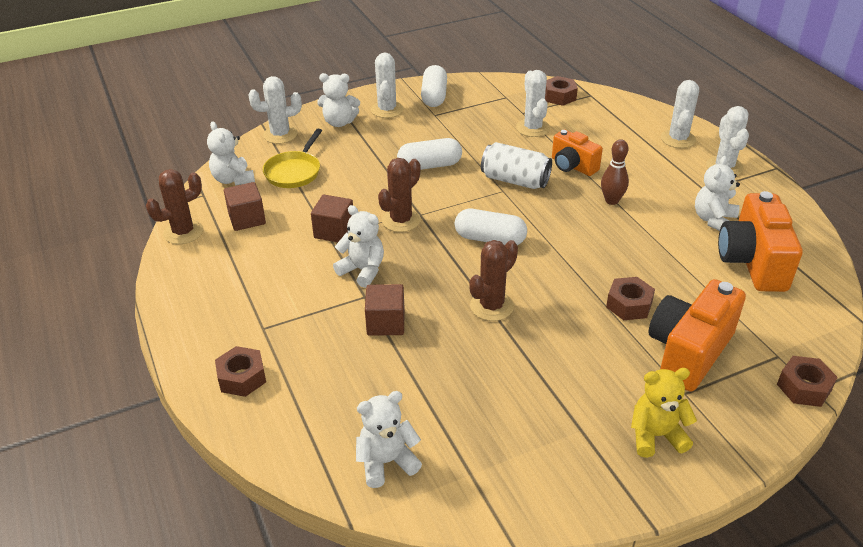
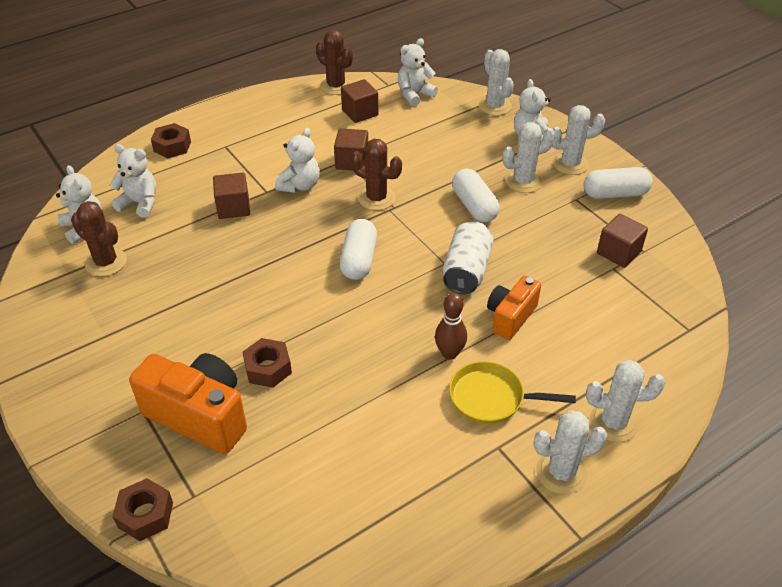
camera: 80 degrees right, 5 degrees up
yellow pan [263,129,322,188] -> yellow pan moved to [449,361,576,424]
brown cactus [469,240,518,321] -> brown cactus moved to [71,201,127,276]
white cactus [516,70,550,137] -> white cactus moved to [503,122,555,193]
brown nut [545,76,578,106] -> none
yellow teddy bear [631,368,697,458] -> none
white teddy bear [695,156,740,231] -> white teddy bear moved to [109,144,156,218]
orange camera [718,191,803,292] -> none
none -> brown cube [597,214,648,268]

